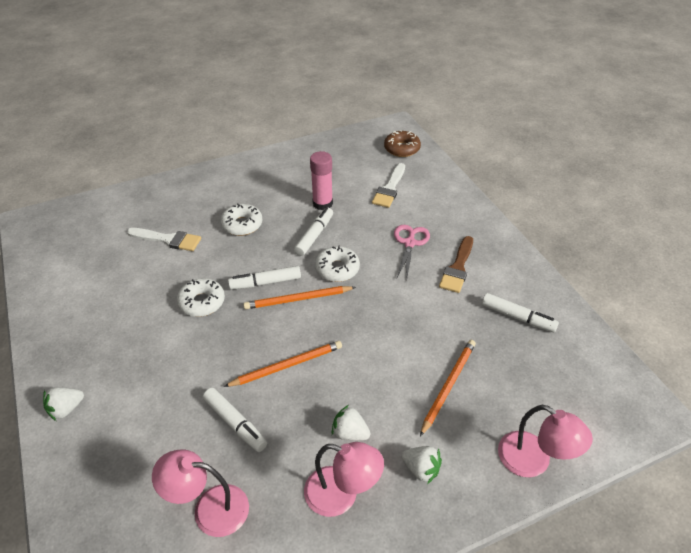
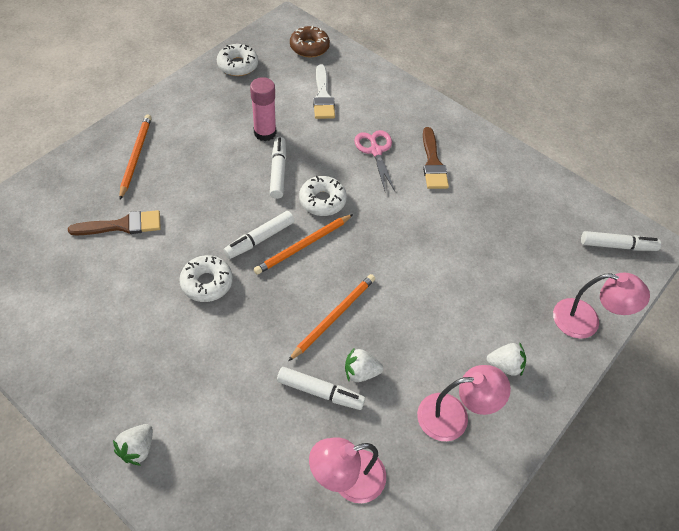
camera: 30 degrees left, 10 degrees up
white brush [127,228,201,251] -> brown brush [68,210,161,235]
white donut [220,203,263,236] -> white donut moved to [217,44,258,76]
white strawberry [331,405,370,441] -> white strawberry moved to [345,347,383,382]
orange pencil [420,340,476,436] -> orange pencil moved to [119,114,152,200]
white marker [482,293,559,333] -> white marker moved to [581,231,661,251]

